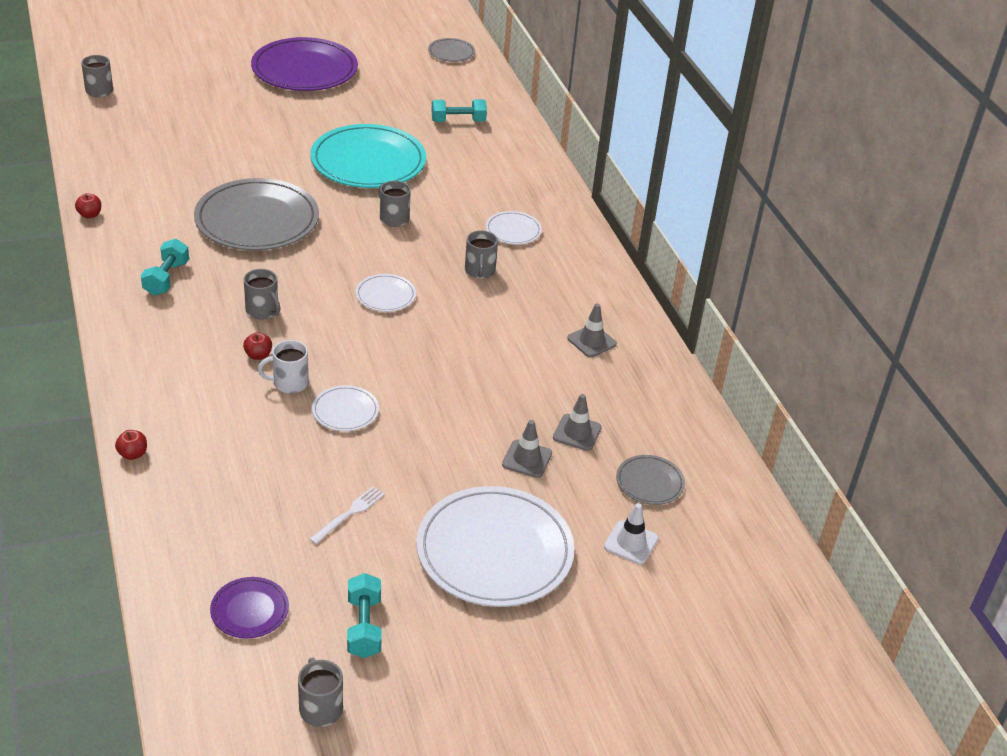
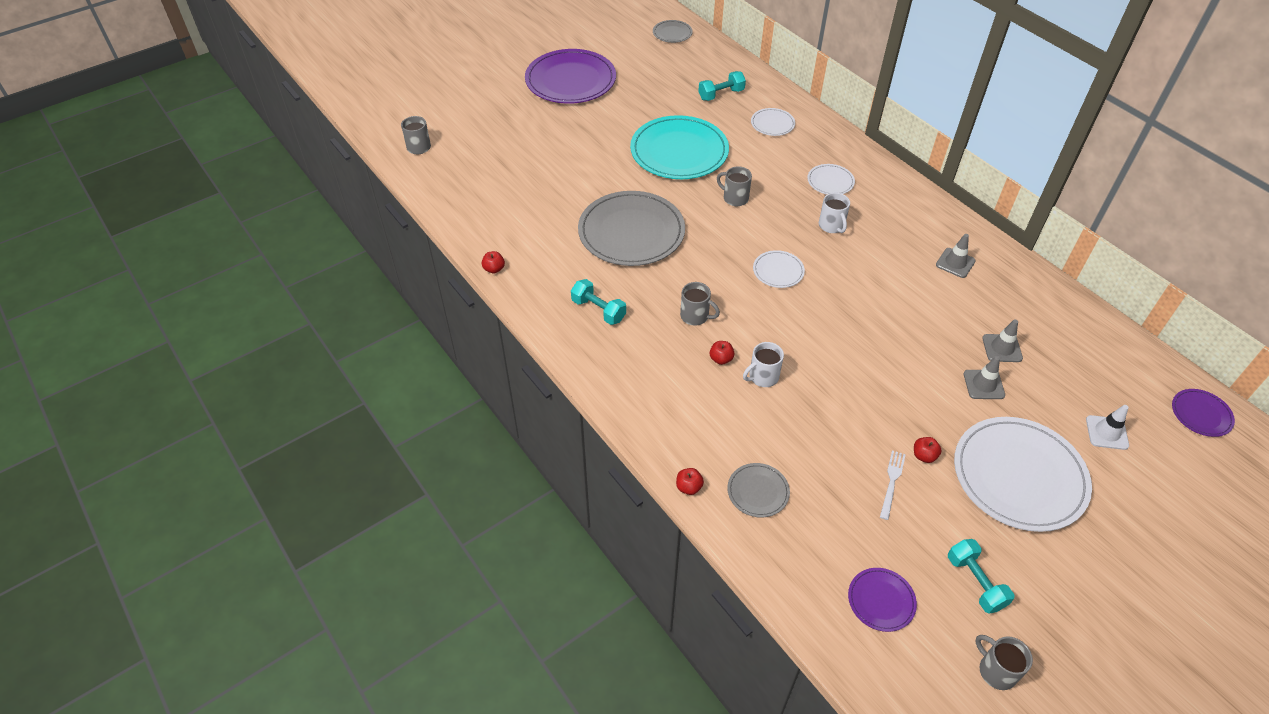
camera: 15 degrees left, 10 degrees up
turquoise dumbbell [141,239,189,296] -> turquoise dumbbell turned 45 degrees counterclockwise [571,279,626,325]
white plate [312,385,379,431] -> white plate moved to [751,108,795,136]
grey mug [465,230,498,279] -> white mug [819,193,850,233]
grey plate [616,455,685,505] -> grey plate moved to [727,463,790,518]
none -> red apple [914,437,942,463]
none -> purple plate [1172,389,1235,437]

